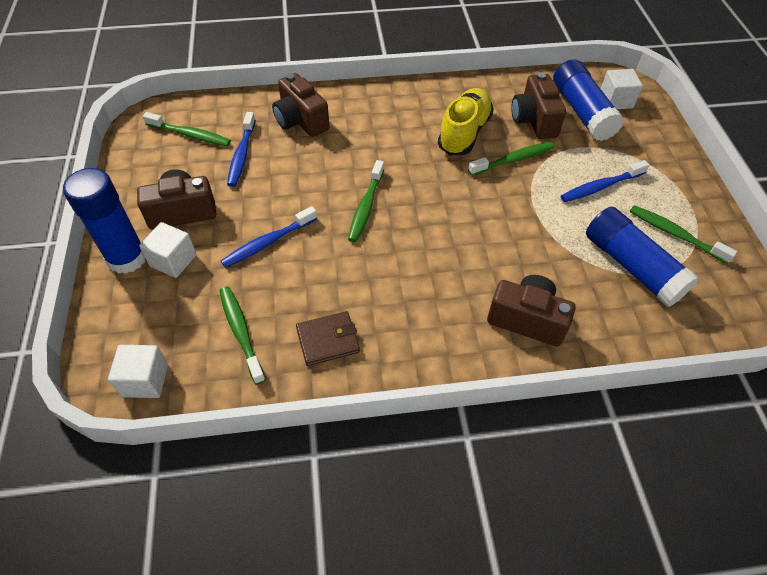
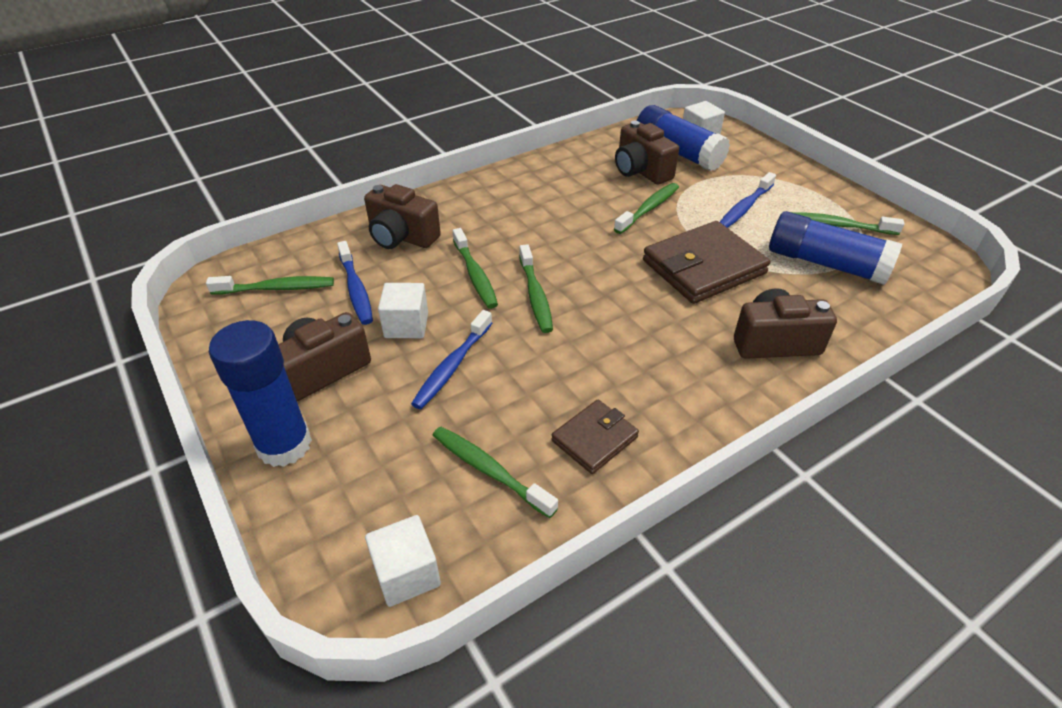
camera: 25 degrees left, 10 degrees down
white cube [139,222,196,278] -> white cube moved to [378,283,428,338]
yellow shoe [438,88,494,155] -> none
none -> green toothbrush [453,228,498,309]
none -> brown wallet [643,221,770,304]

